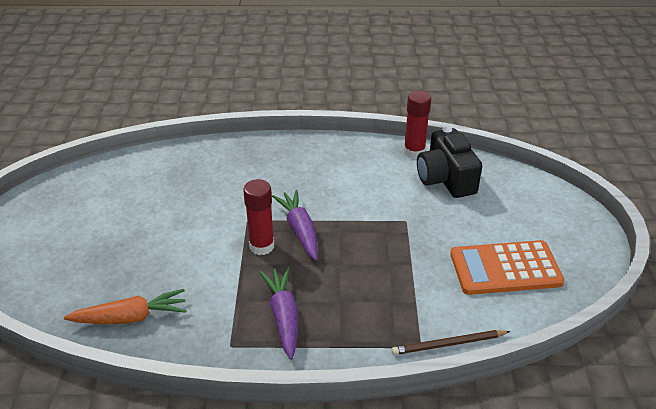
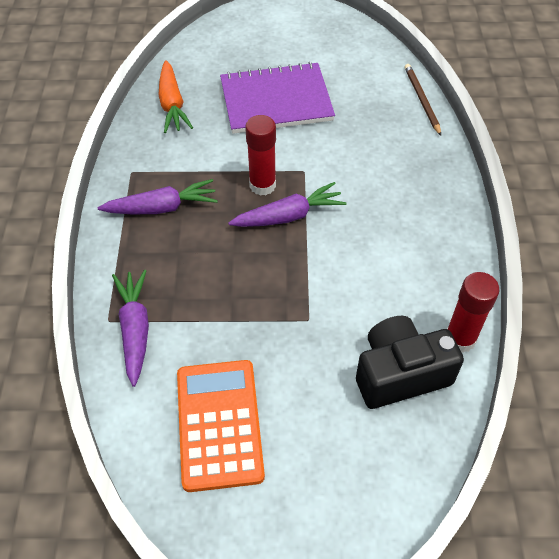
camera: 90 degrees right, 15 degrees up
brown pencil [392,330,510,355] -> brown pencil moved to [405,64,441,136]
none -> purple carrot [112,270,149,387]
none -> purple notebook [220,62,335,134]

